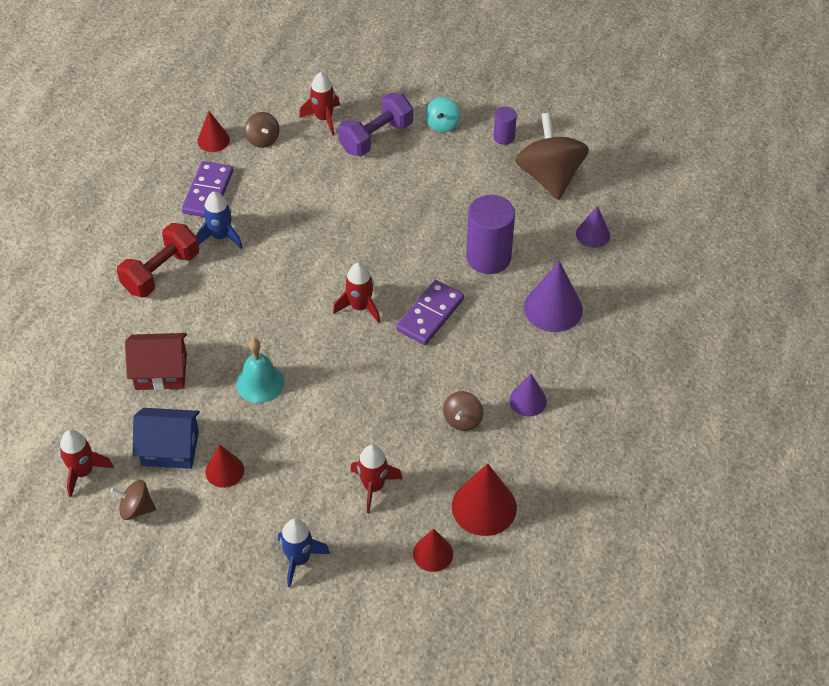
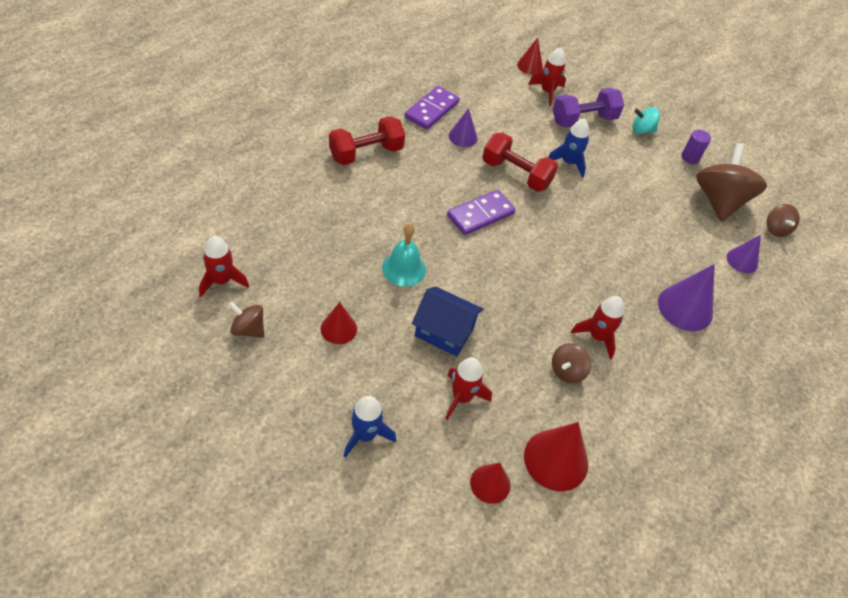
camera: 15 degrees right, 0 degrees up
red house [125,333,187,390] -> none
blue house [133,408,200,469] -> blue house moved to [412,287,484,356]
blue rocket [196,191,243,249] -> blue rocket moved to [549,118,589,178]
red cone [197,111,230,152] -> red cone moved to [517,38,543,75]
brown spinning top [245,112,279,148] -> brown spinning top moved to [766,204,800,237]
red rocket [333,263,380,323] -> red rocket moved to [571,296,624,360]
purple domino [396,280,464,345] -> purple domino moved to [447,190,516,235]
turquoise spinning top [426,97,460,132] -> turquoise spinning top turned 60 degrees clockwise [633,107,660,134]
purple cylinder [466,195,515,274] -> none
purple cone [509,374,547,416] -> purple cone moved to [449,108,478,147]
none -> red dumbbell [482,132,558,192]

